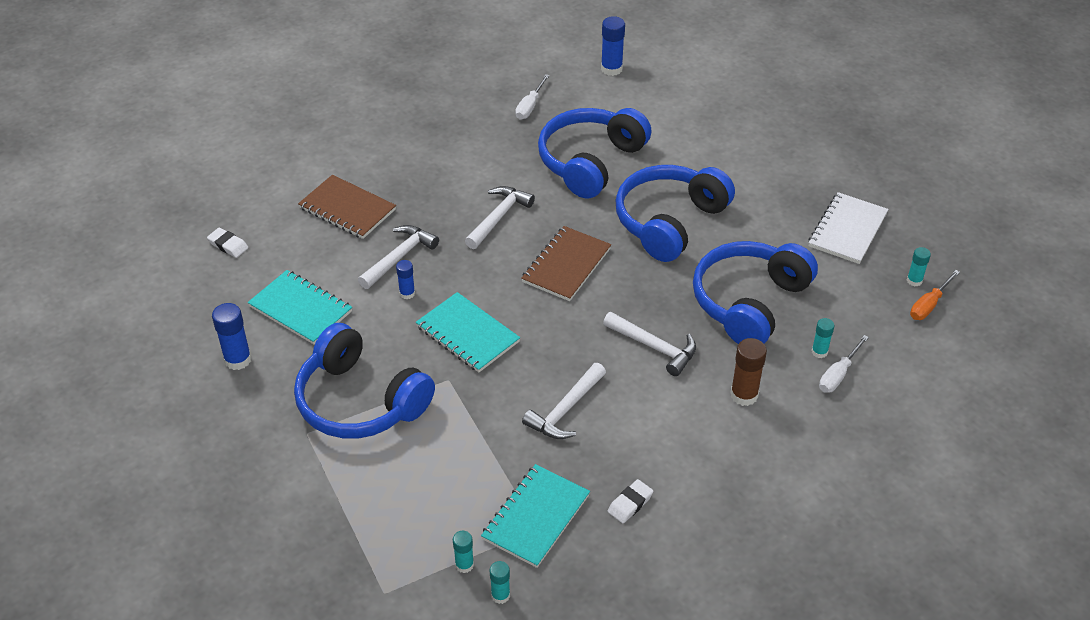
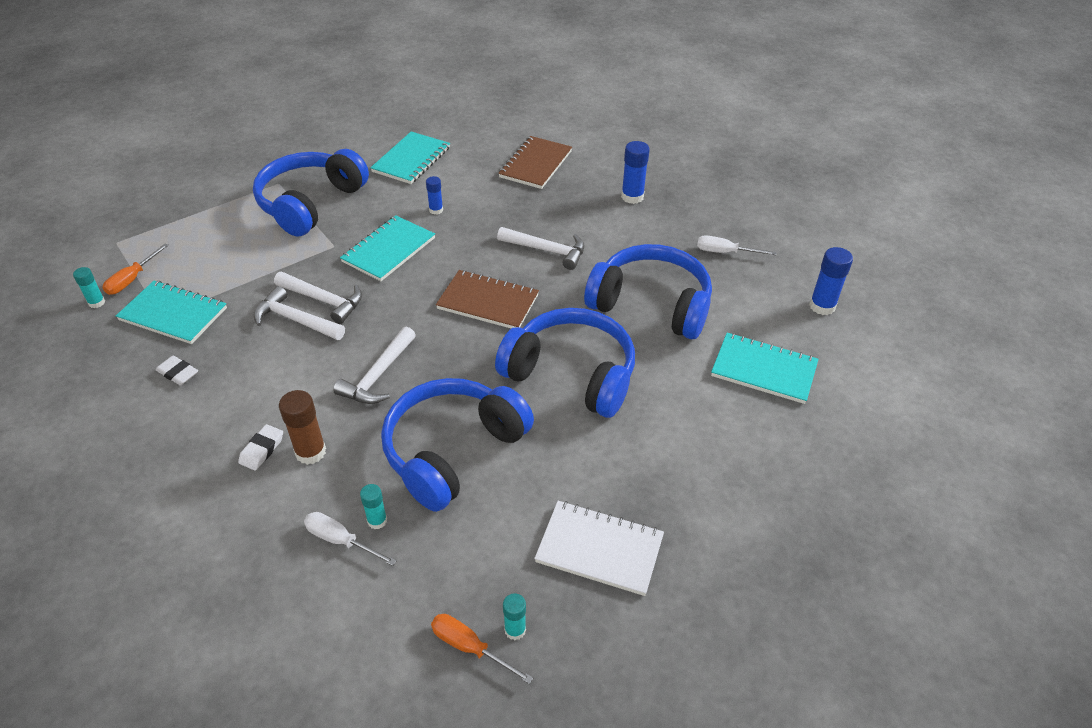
camera: 80 degrees right, 0 degrees up
white eraser [207,228,248,258] -> white eraser moved to [238,424,283,471]
blue glue stick [212,303,252,370] -> blue glue stick moved to [621,141,650,204]
white hammer [358,225,439,289] -> white hammer moved to [274,272,362,324]
turquoise glue stick [453,531,474,573] -> orange screwdriver [102,244,169,295]
blue headphones [693,241,818,344] -> blue headphones turned 75 degrees counterclockwise [381,378,534,512]
none -> turquoise notebook [711,333,819,404]

